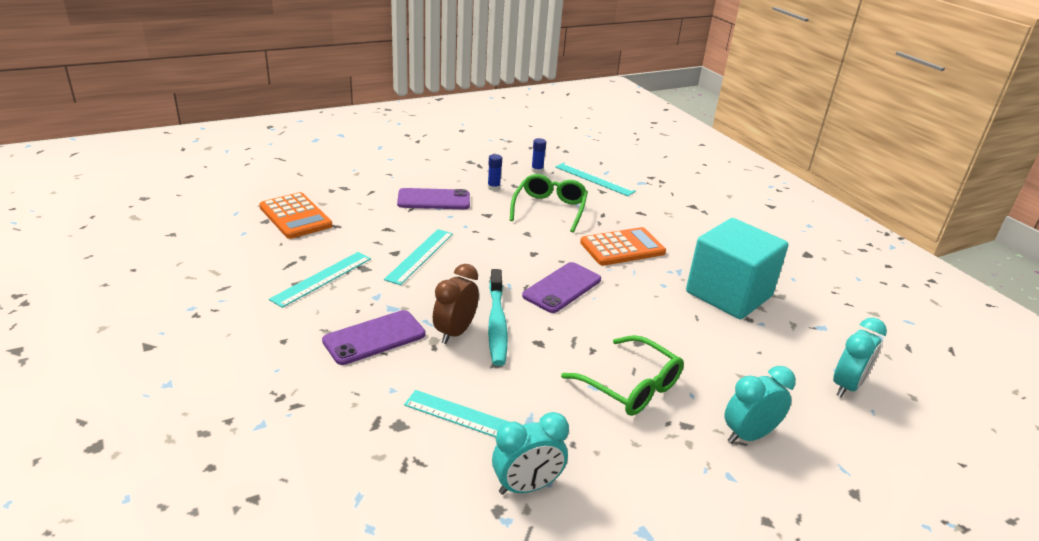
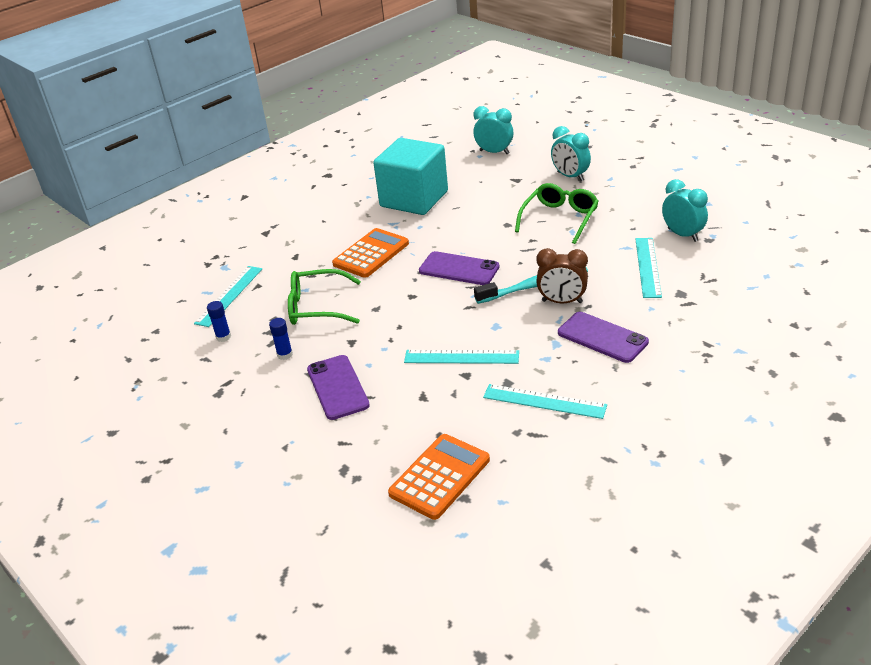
camera: 100 degrees left, 5 degrees up
orange calculator [580,227,666,266] -> orange calculator turned 75 degrees clockwise [332,228,409,278]

